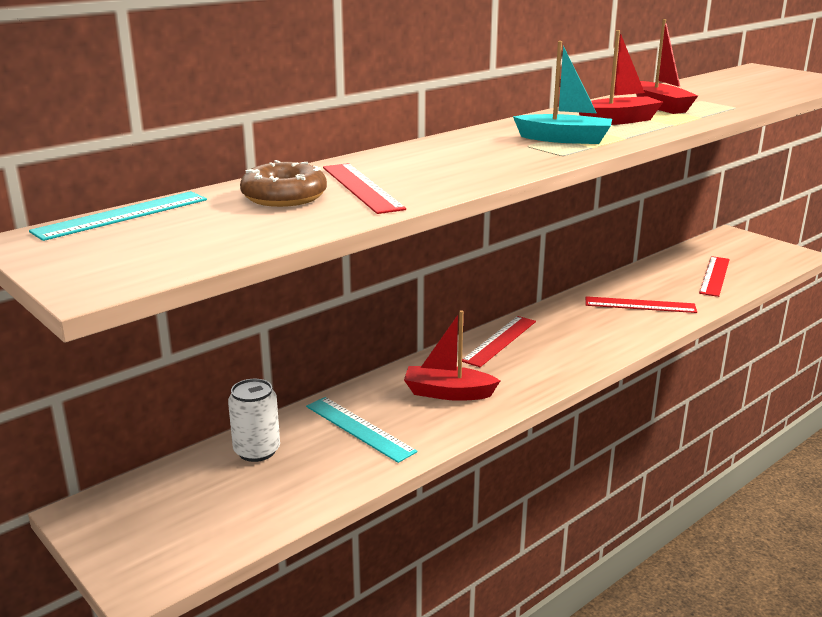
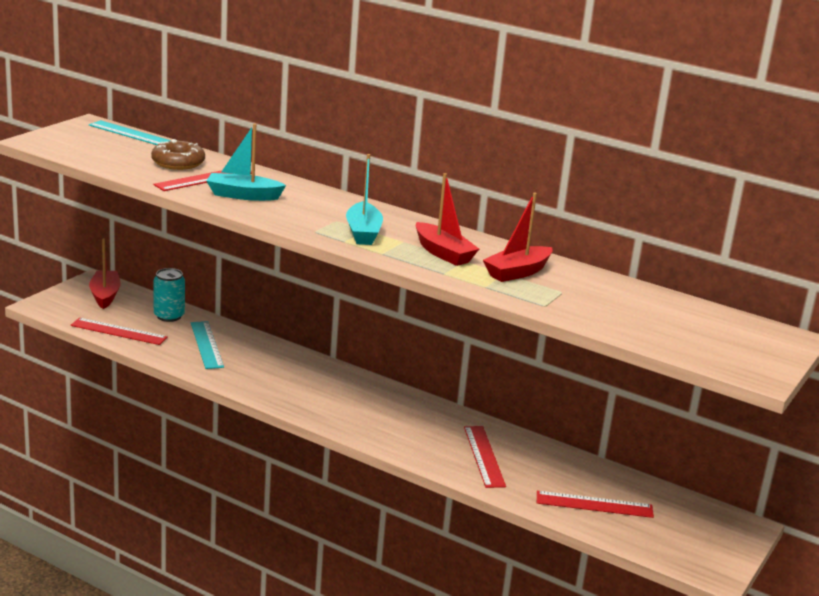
camera: 70 degrees right, 0 degrees up
white can [228,379,280,462] -> turquoise can [154,268,185,322]
turquoise ruler [306,397,417,463] -> turquoise ruler turned 45 degrees counterclockwise [191,321,224,369]
red boat [404,310,500,401] -> red boat moved to [89,238,121,309]
red ruler [462,316,536,367] -> red ruler moved to [71,318,168,345]
none -> turquoise boat [207,124,286,201]

